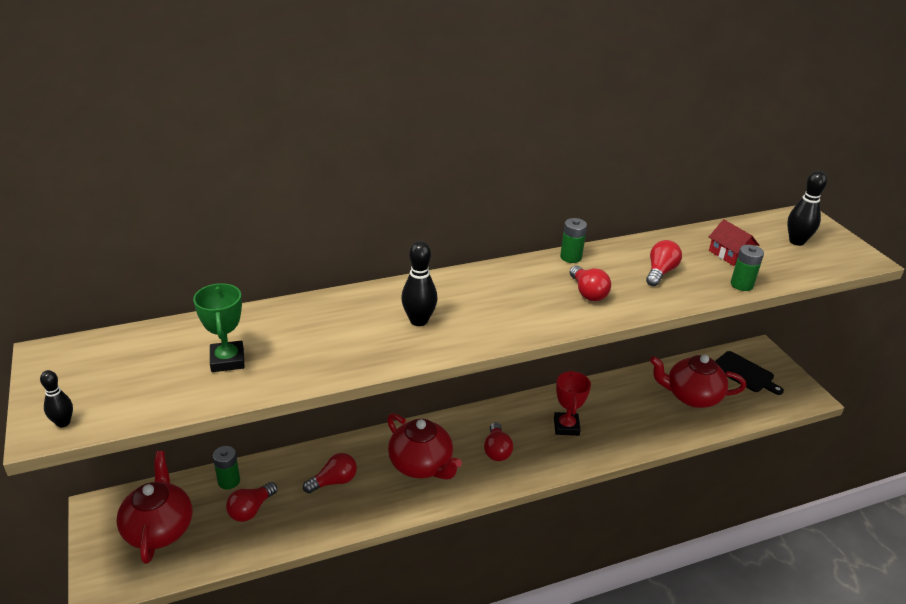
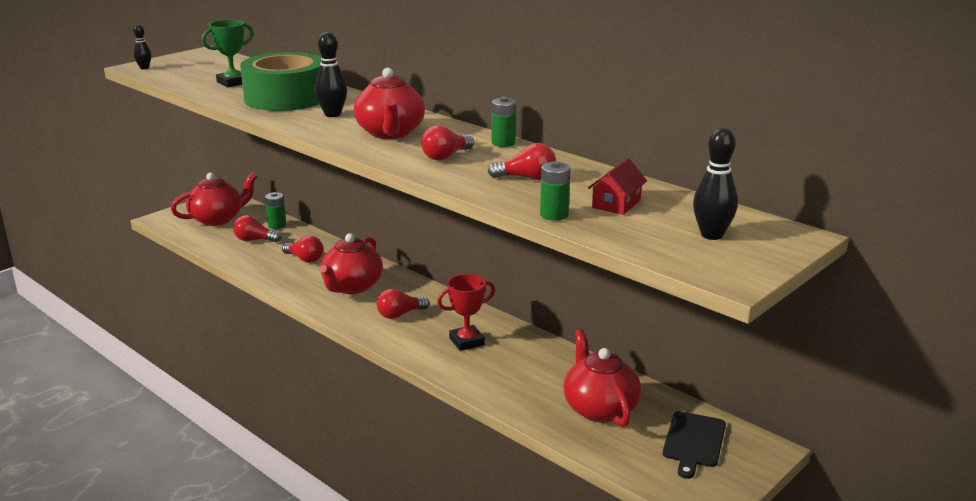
camera: 65 degrees right, 10 degrees down
none -> green tape [240,52,322,111]
none -> red teapot [354,68,425,139]

